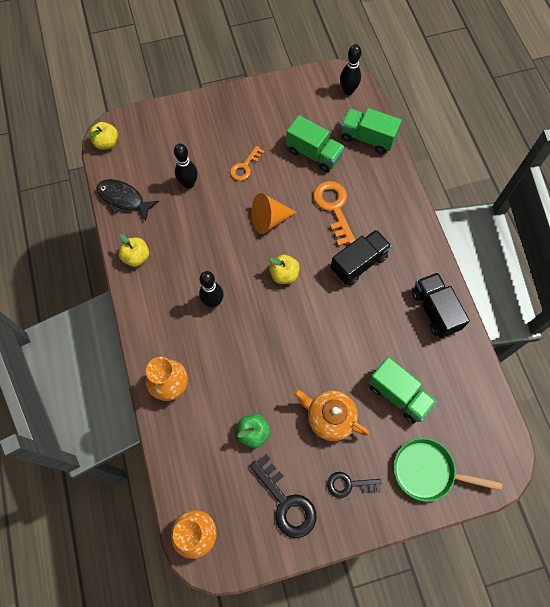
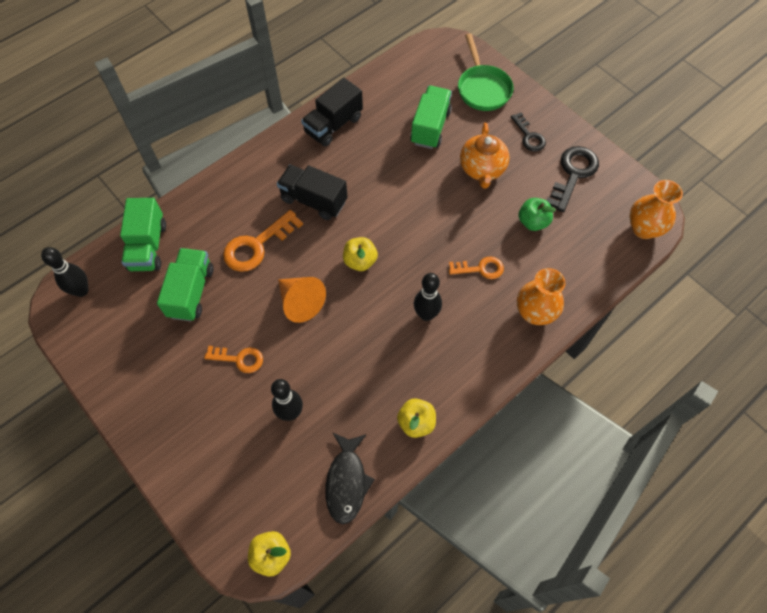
camera: 115 degrees left, 5 degrees down
none -> orange key [449,256,504,279]

